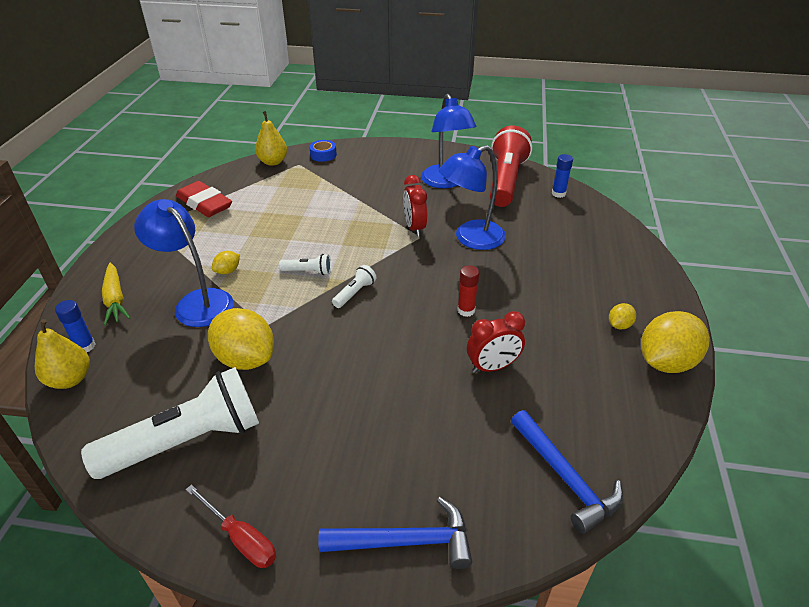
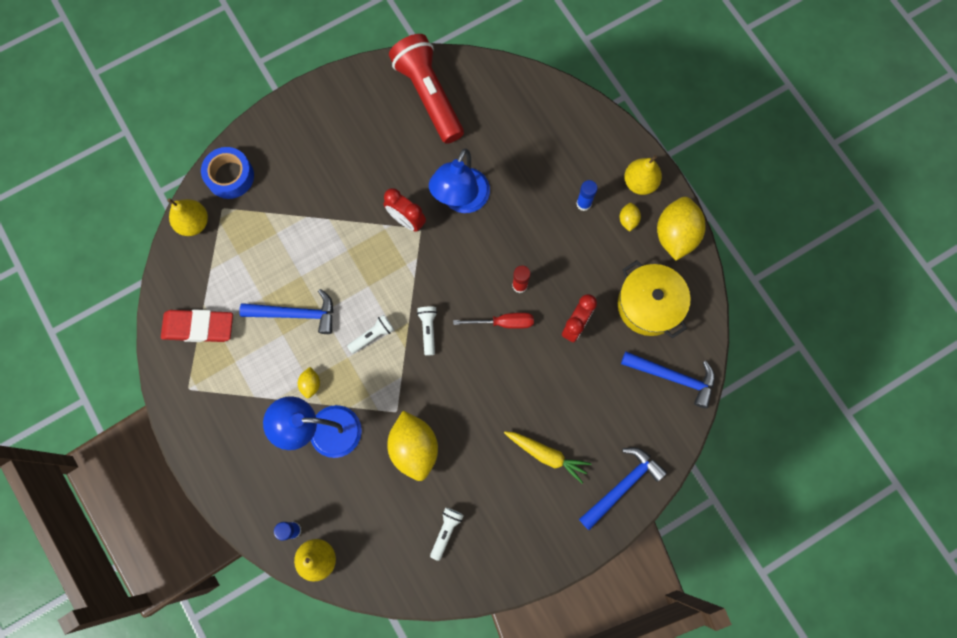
camera: 40 degrees left, 35 degrees up
white flashlight [81,367,259,479] -> white flashlight [430,507,464,561], size x0.42
yellow carrot [102,263,130,325] -> yellow carrot moved to [504,431,591,483]
red screwdriver [185,485,276,568] -> red screwdriver moved to [453,313,534,329]
yellow lemon [208,308,274,370] -> yellow lemon turned 75 degrees clockwise [387,411,438,481]
blue tape [309,140,337,162] -> blue tape [201,147,254,199], size x1.54
blue lamp [421,94,477,188] -> none
blue glue stick [552,154,573,198] -> blue glue stick moved to [576,180,598,211]
none -> blue hammer [239,289,333,334]
none -> yellow pot [618,260,691,338]
none -> yellow pear [624,155,662,195]

